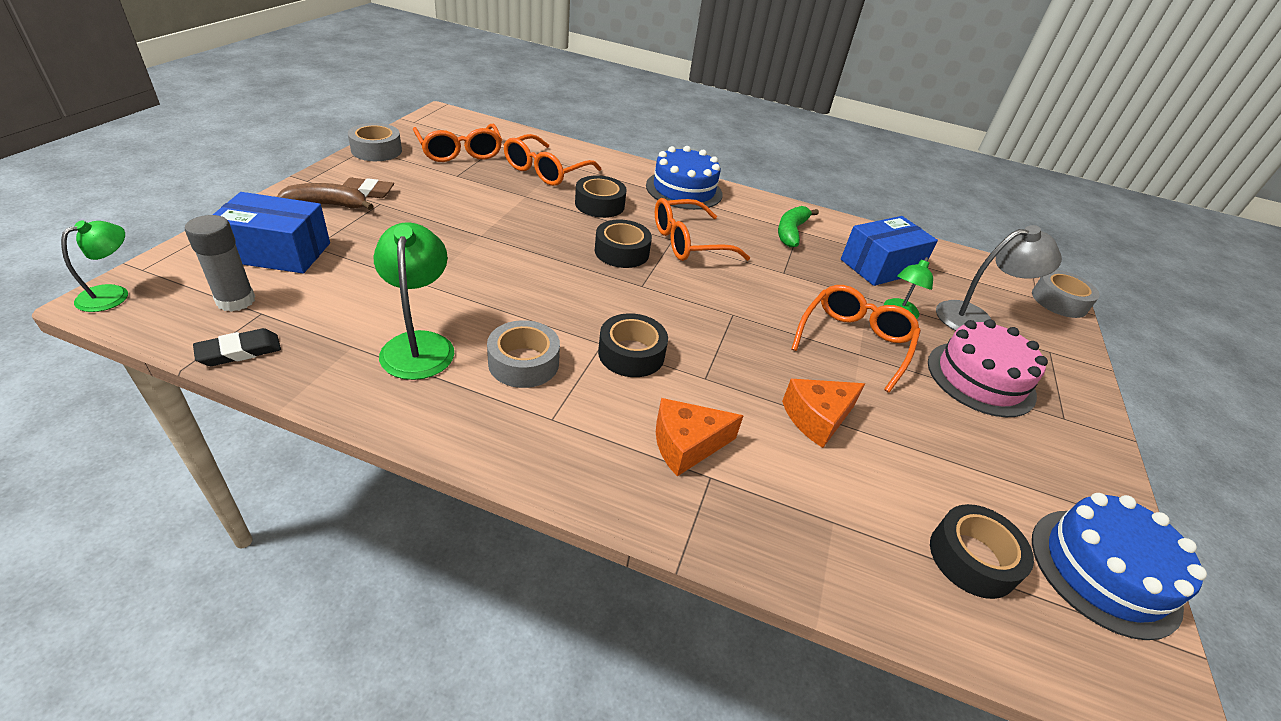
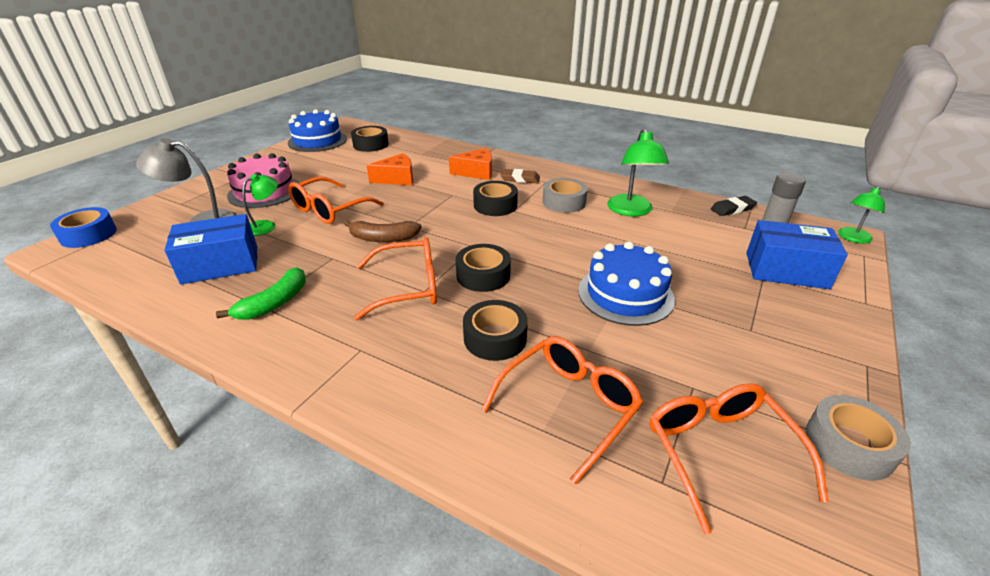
camera: 165 degrees left, 5 degrees down
brown banana [277,183,373,210] -> brown banana moved to [344,220,422,242]
brown eraser [343,178,394,198] -> brown eraser moved to [500,169,540,183]
blue cake [646,146,722,210] -> blue cake moved to [578,241,675,326]
grey tape [1032,270,1100,318] -> blue tape [50,207,117,248]

